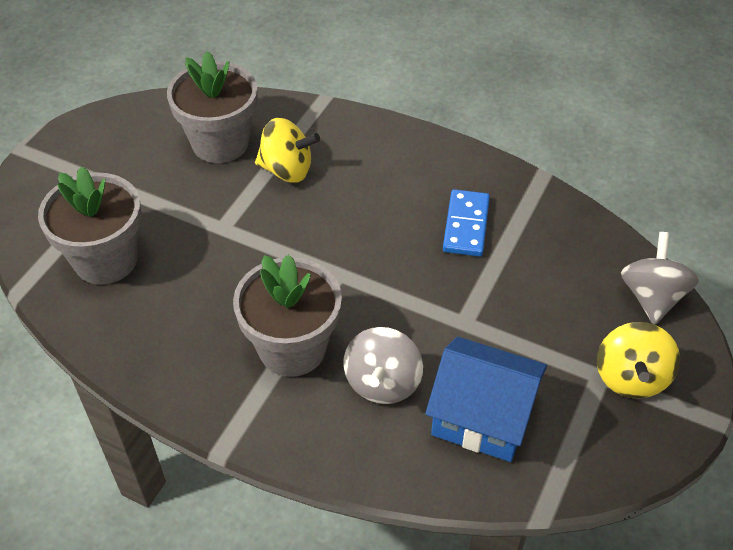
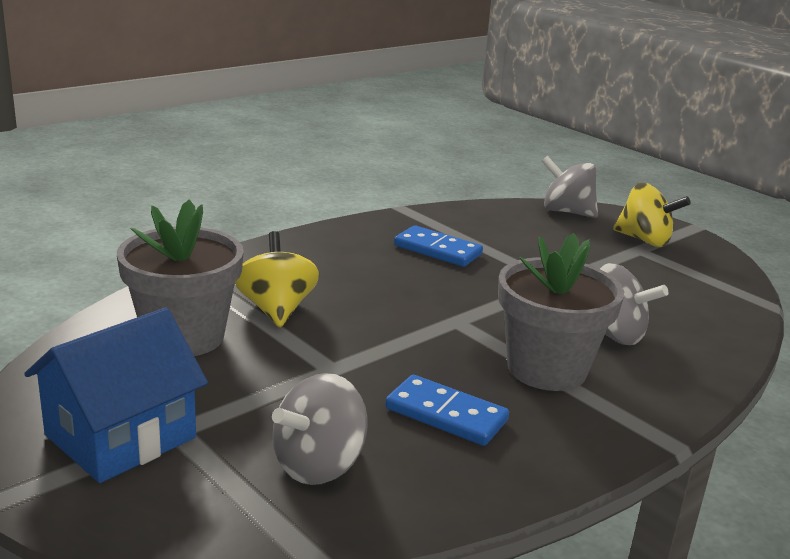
camera: 70 degrees left, 25 degrees down
grey flower pot [38,166,142,285] -> grey spinning top [272,373,368,485]
yellow spinning top [255,118,320,183] -> yellow spinning top turned 45 degrees counterclockwise [235,231,319,327]
blue house [425,337,547,462] -> blue house moved to [24,308,208,483]
none -> blue domino [385,375,509,446]

